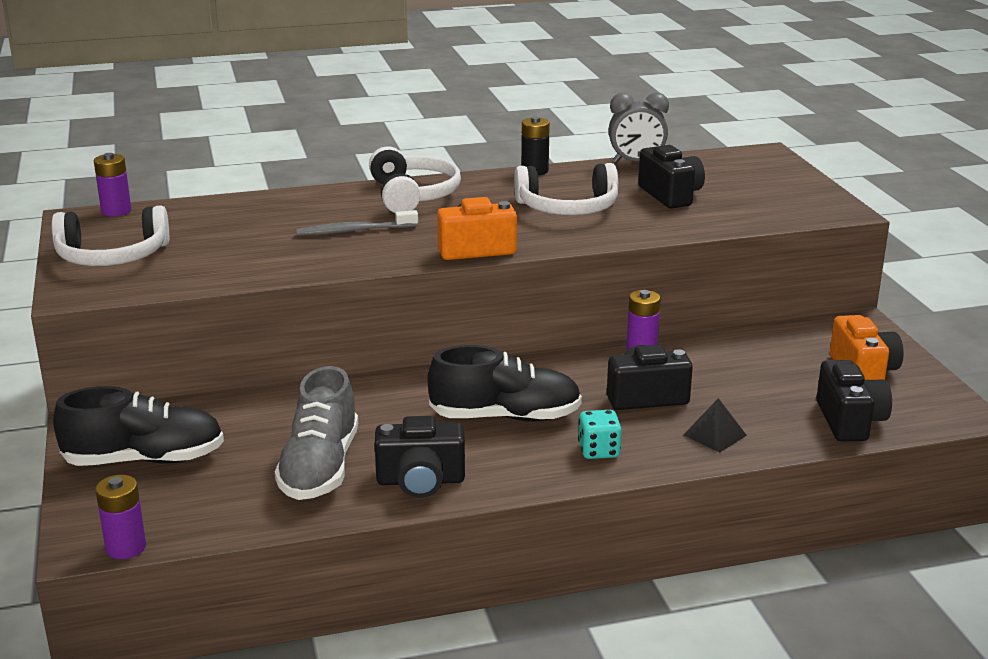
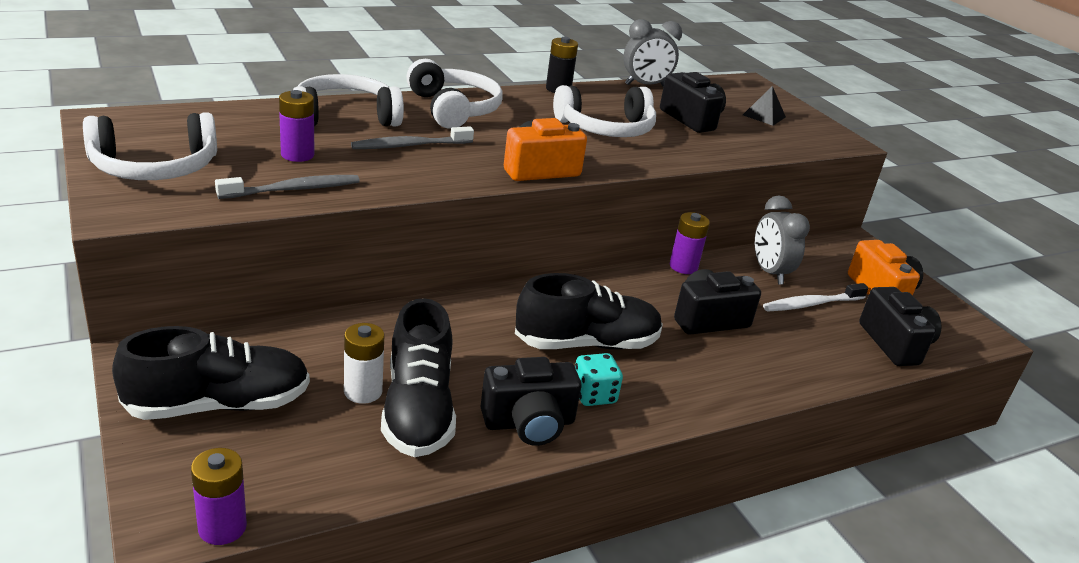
camera: 15 degrees left, 5 degrees up
purple battery [94,153,131,216] -> purple battery moved to [279,90,315,162]
grey shoe [275,366,358,500] -> black shoe [381,298,456,457]
turquoise dice [578,410,622,459] -> turquoise dice moved to [575,353,623,406]
black pyramid [684,398,747,453] -> black pyramid moved to [743,86,786,126]
none -> grey toothbrush [215,175,360,199]
none -> white headphones [293,74,404,126]
none -> white battery [344,323,385,404]
none -> grey clock [755,195,810,285]
none -> white toothbrush [763,283,868,311]

